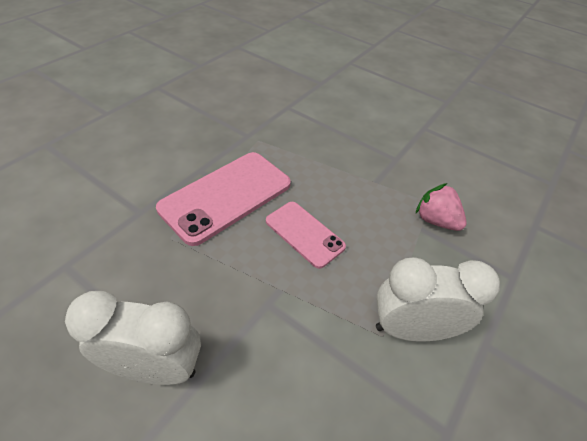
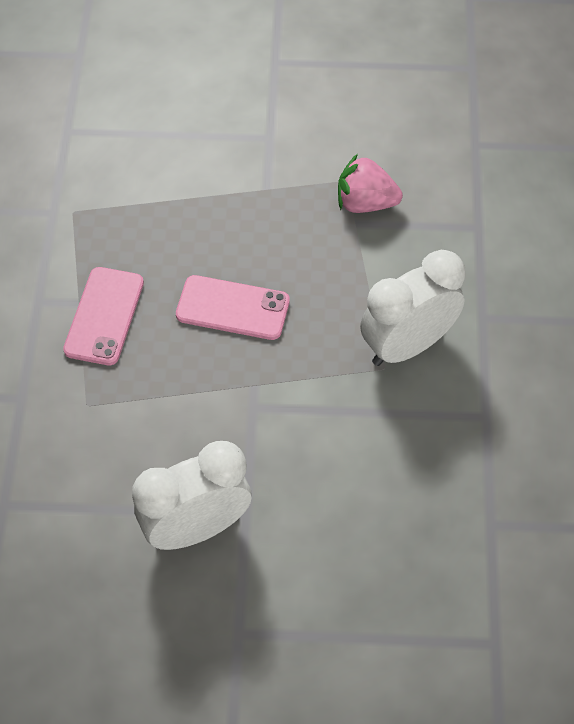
camera: 30 degrees left, 10 degrees up
pink phone [156,152,291,246] -> pink phone [63,267,144,365], size x0.59

